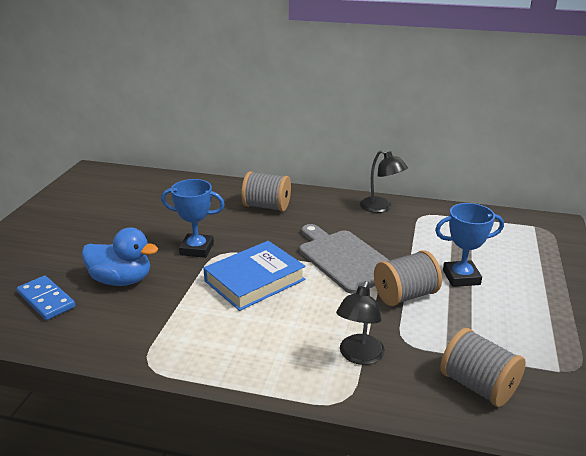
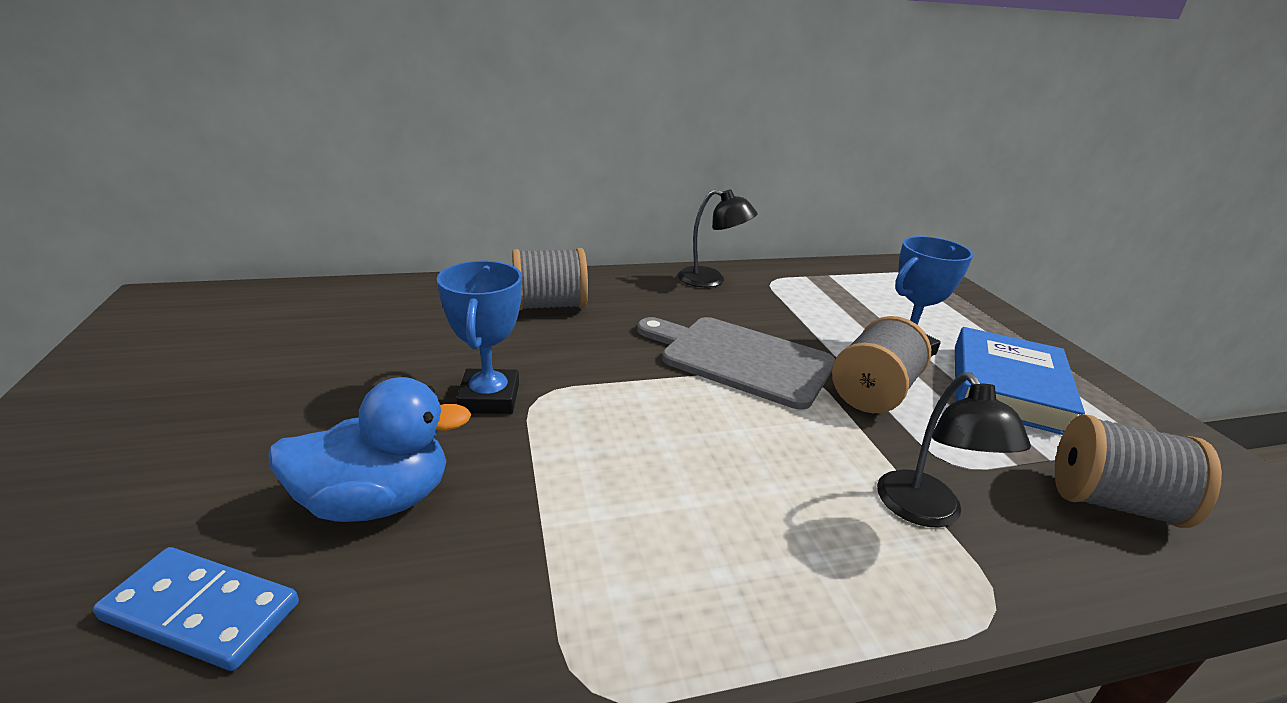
camera: 30 degrees left, 0 degrees up
blue trophy [161,179,225,258] -> blue trophy turned 75 degrees counterclockwise [437,261,522,414]
blue book [203,241,306,311] -> blue book moved to [955,327,1085,435]

